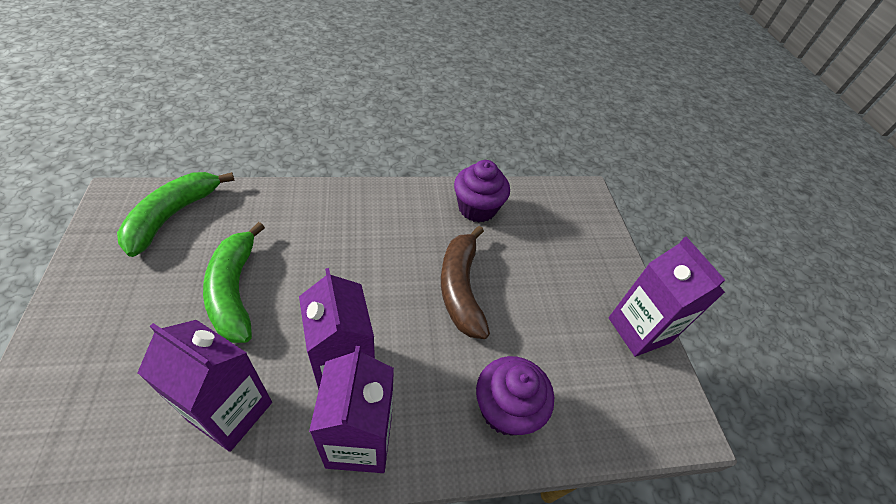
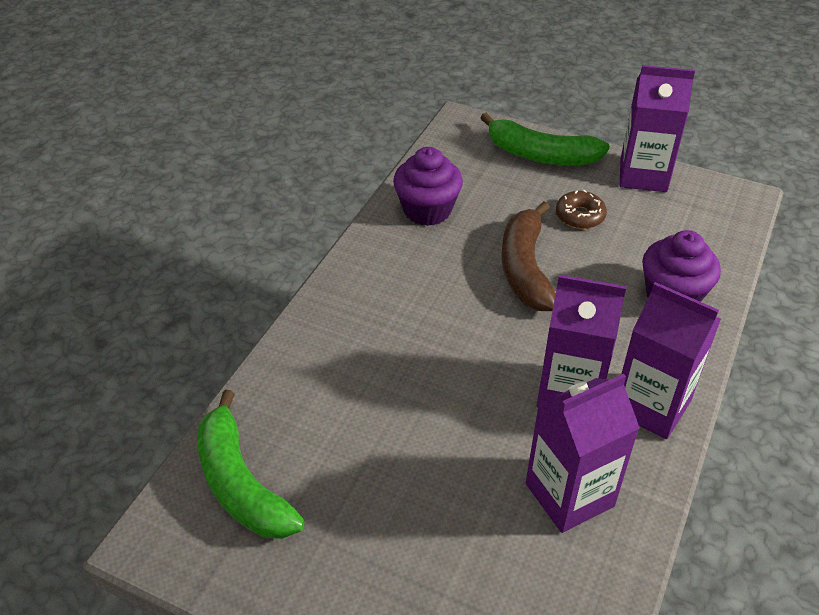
camera: 50 degrees left, 5 degrees down
green banana [203,222,265,343] -> green banana moved to [480,113,610,165]
brown banana [441,226,490,339] -> brown banana turned 60 degrees clockwise [501,201,556,311]
none -> brown donut [556,190,607,229]

